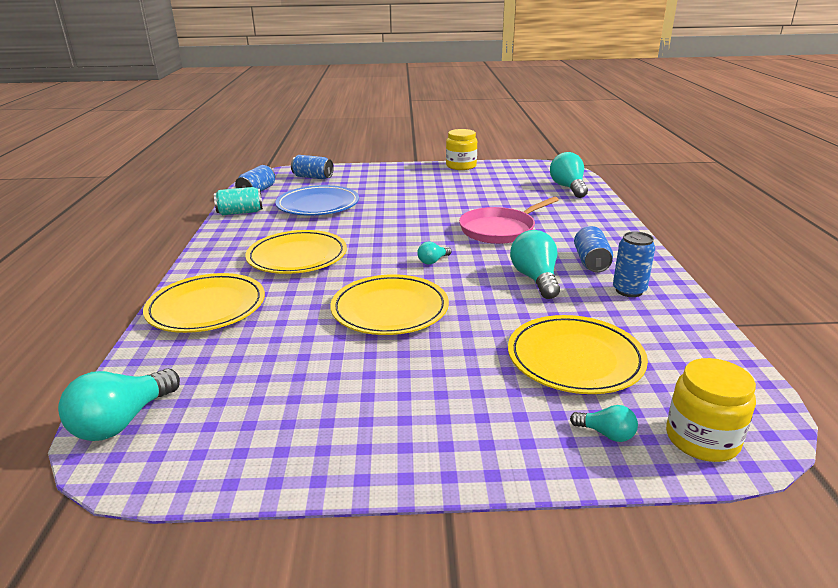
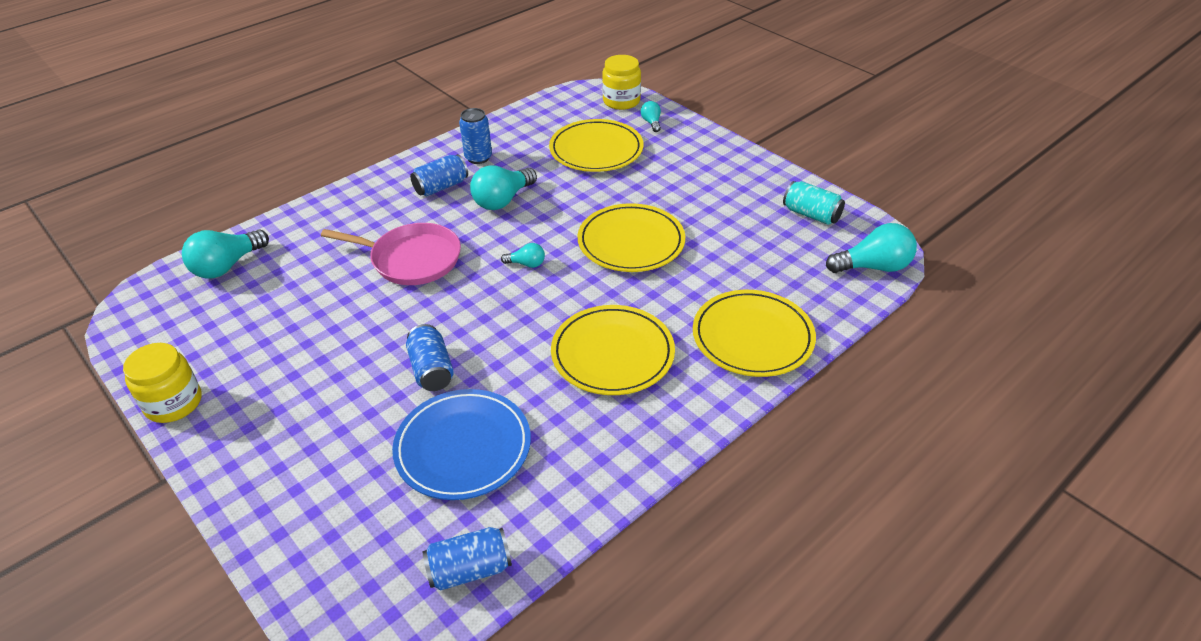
camera: 130 degrees left, 15 degrees up
turquoise can [214,187,263,215] -> turquoise can moved to [783,181,845,225]
blue can [291,155,334,179] -> blue can moved to [406,324,454,391]

